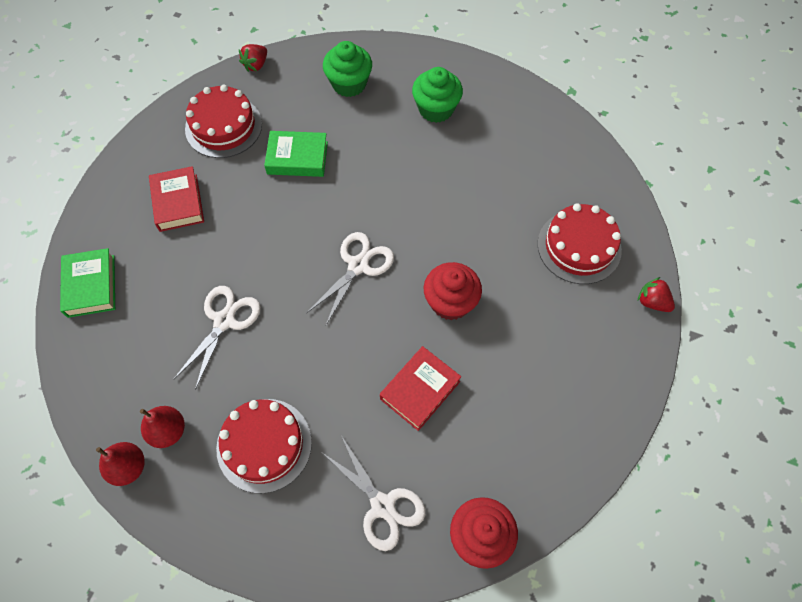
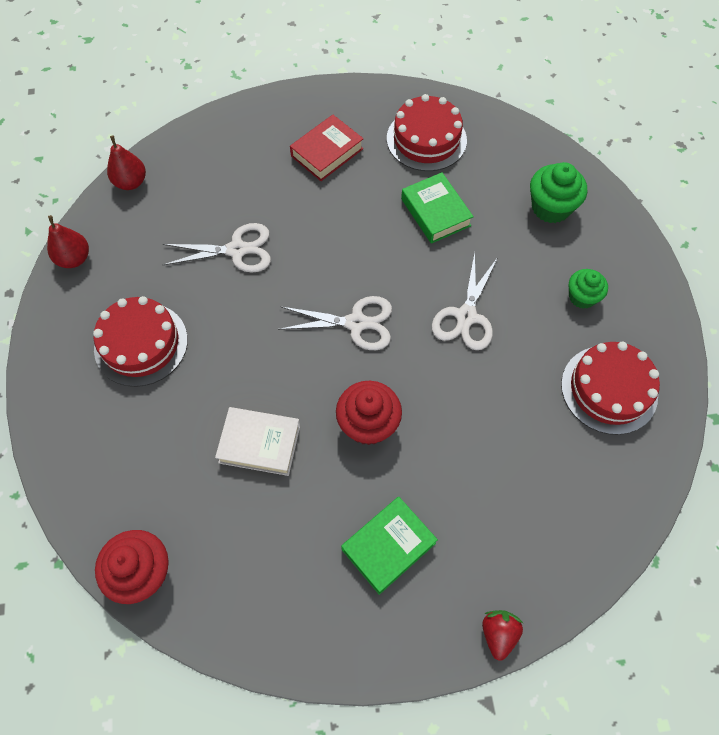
camera: 60 degrees right, 0 degrees up
green book [60,248,115,318] -> green book moved to [341,497,438,595]
red pear [140,406,185,448] -> red pear moved to [107,135,146,190]
red strawberry [239,44,267,72] -> none
white scissors [321,435,426,551] -> white scissors moved to [432,252,498,350]
red book [380,346,461,431] -> white book [215,407,300,476]
green cupcake [412,67,463,123] -> green cupcake [569,269,608,309], size x0.65
red cake [537,203,622,284] -> red cake moved to [561,342,660,435]

